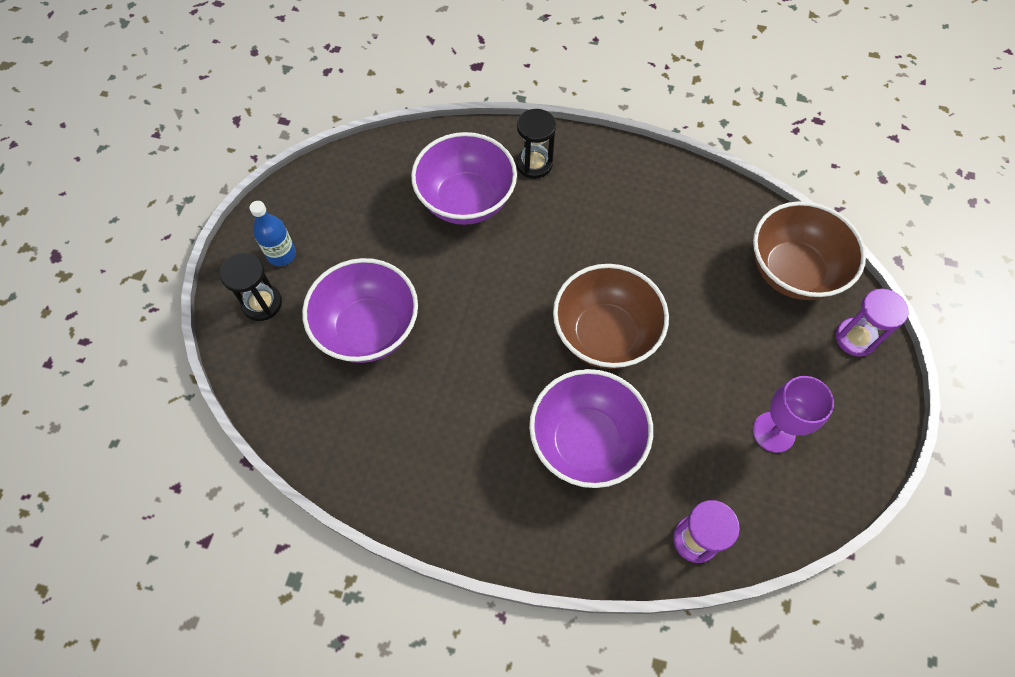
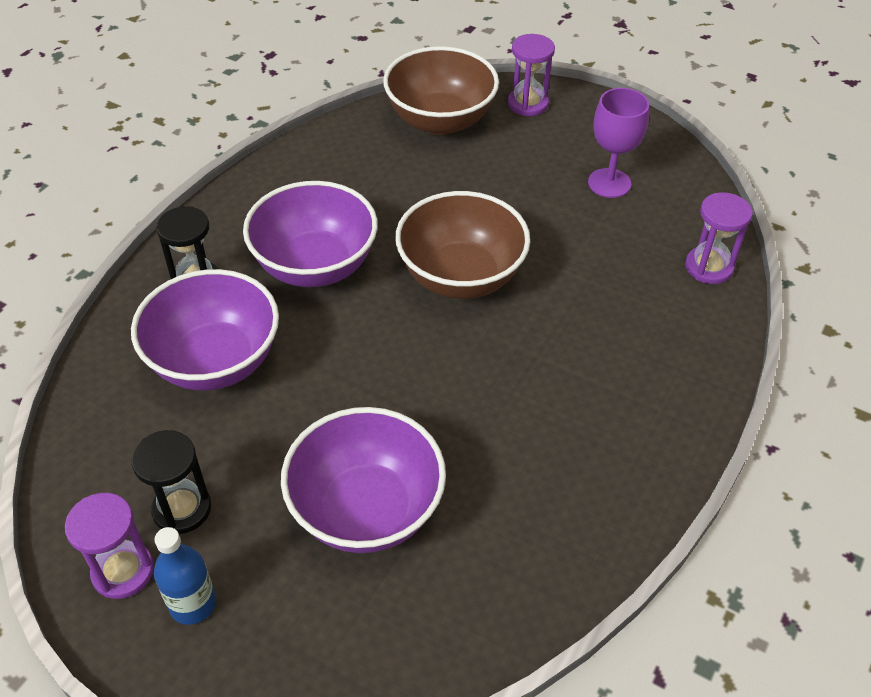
camera: 75 degrees left, 15 degrees down
black hourglass [220,253,282,321] -> black hourglass moved to [131,430,211,534]
purple bowl [529,369,653,488] -> purple bowl moved to [243,181,378,287]
none -> purple hourglass [65,493,154,599]

